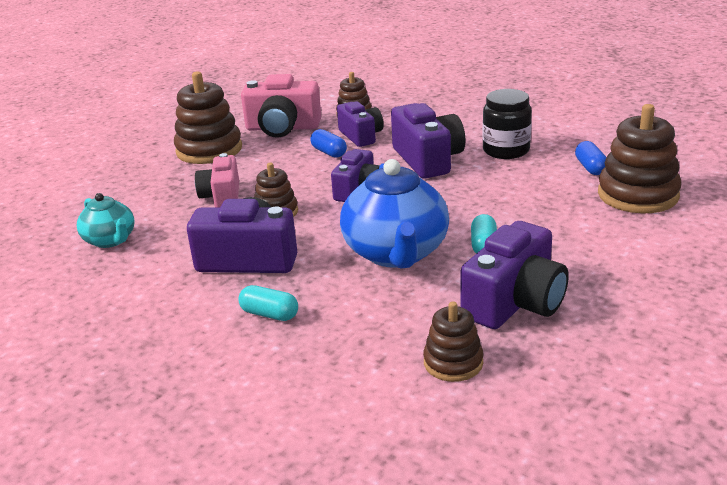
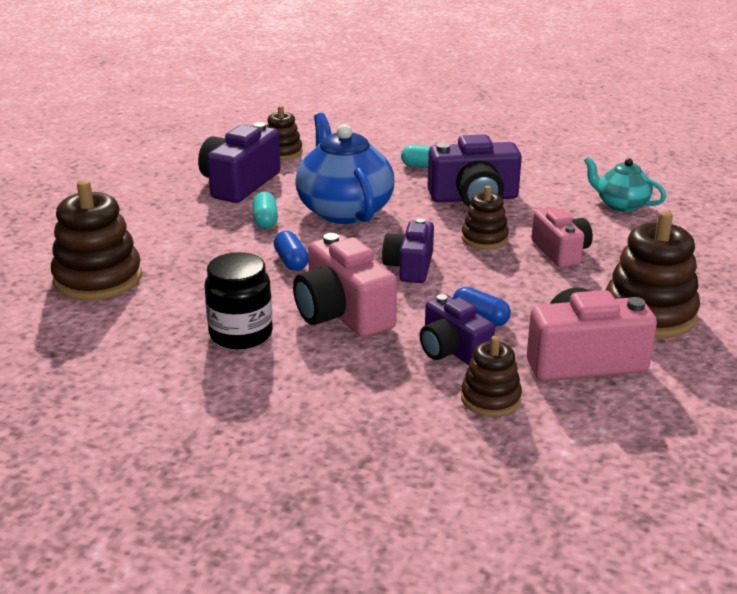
camera: 165 degrees right, 0 degrees up
purple camera [391,103,466,179] -> pink camera [293,233,397,337]
blue capsule [575,141,606,175] -> blue capsule moved to [273,231,308,271]

